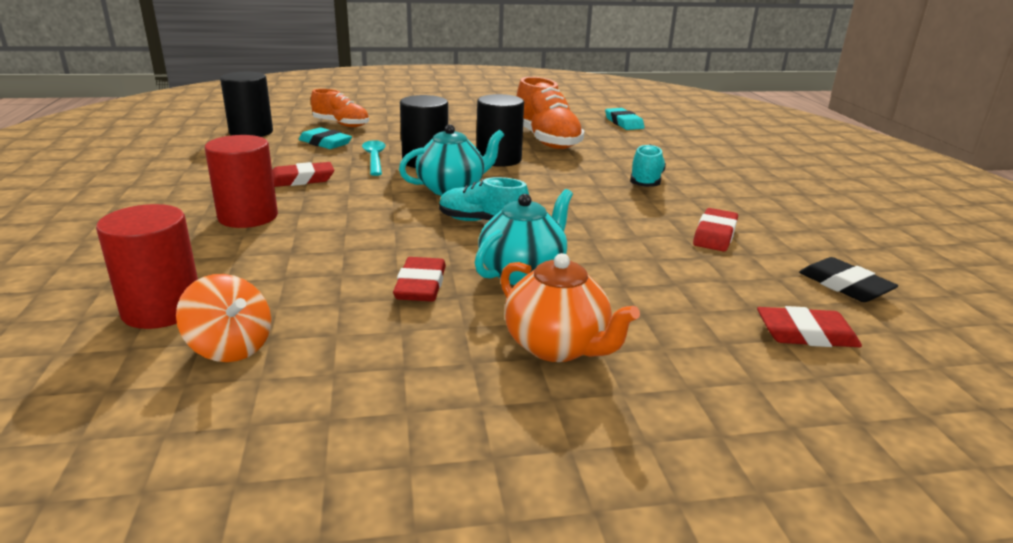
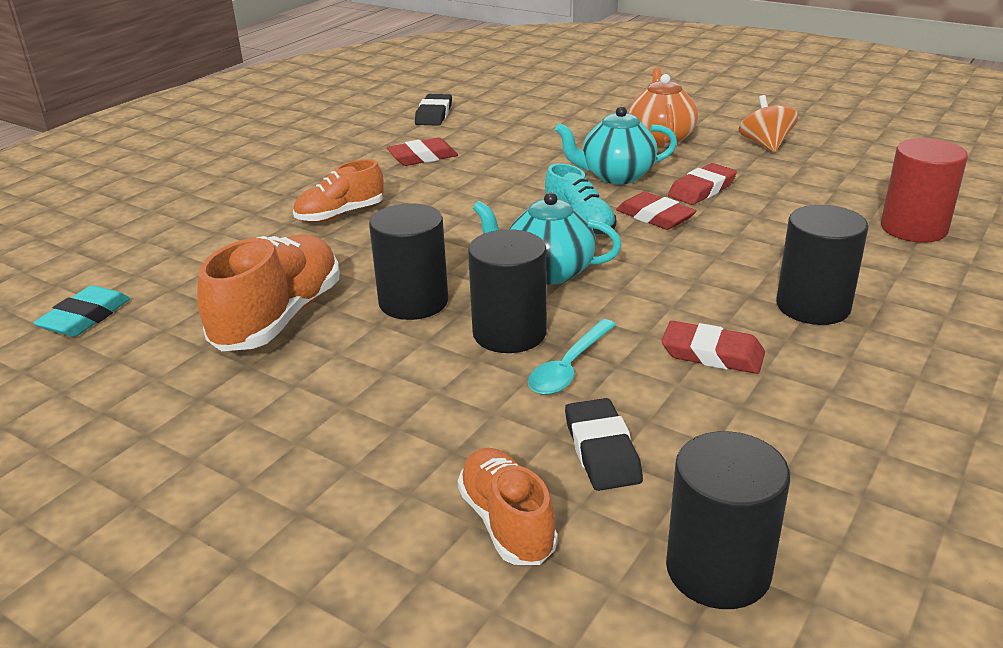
camera: 135 degrees left, 5 degrees up
orange spinning top [176,274,271,362] -> orange spinning top moved to [739,95,798,152]
red cylinder [205,135,278,228] -> black cylinder [776,205,868,325]
turquoise eraser [299,127,352,149] -> black eraser [565,398,643,491]
turquoise shoe [630,144,666,187] -> orange shoe [293,159,384,222]
red eraser [757,306,862,347] -> red eraser moved to [616,192,697,230]

